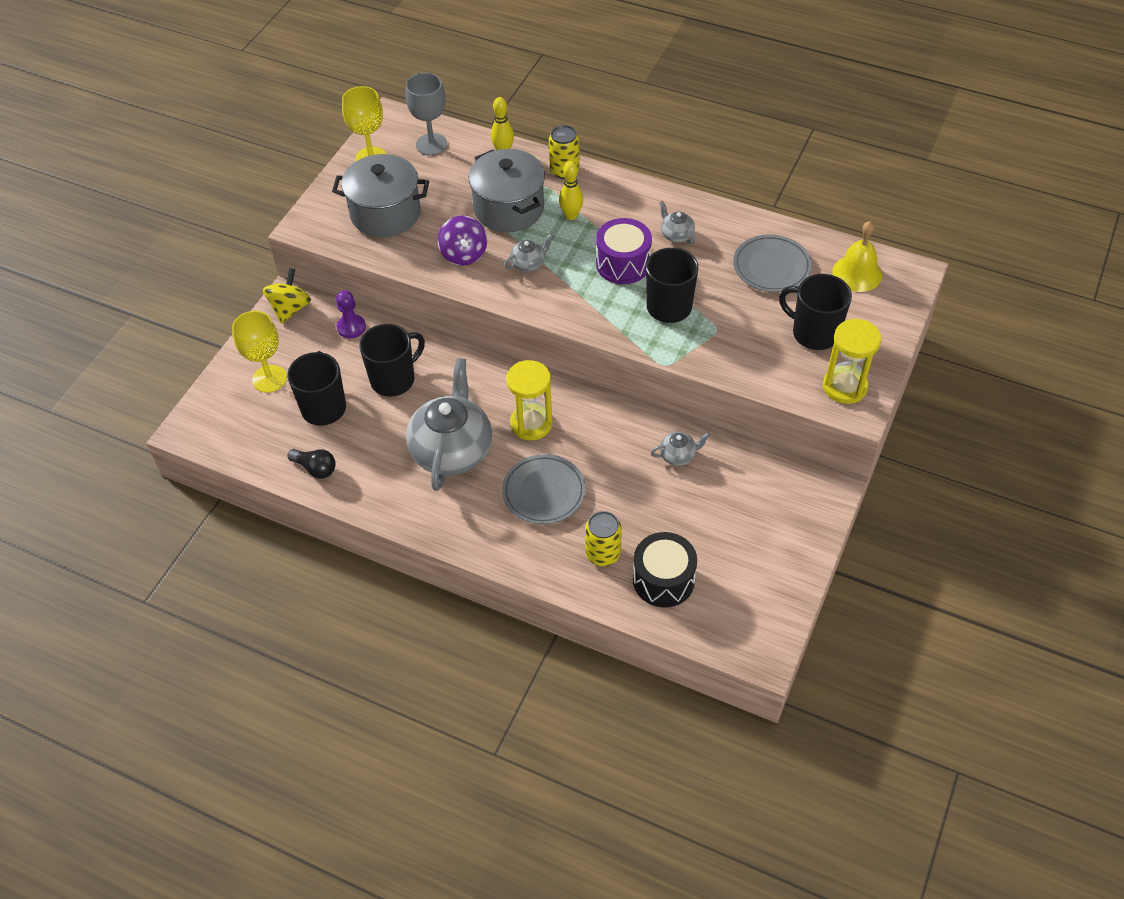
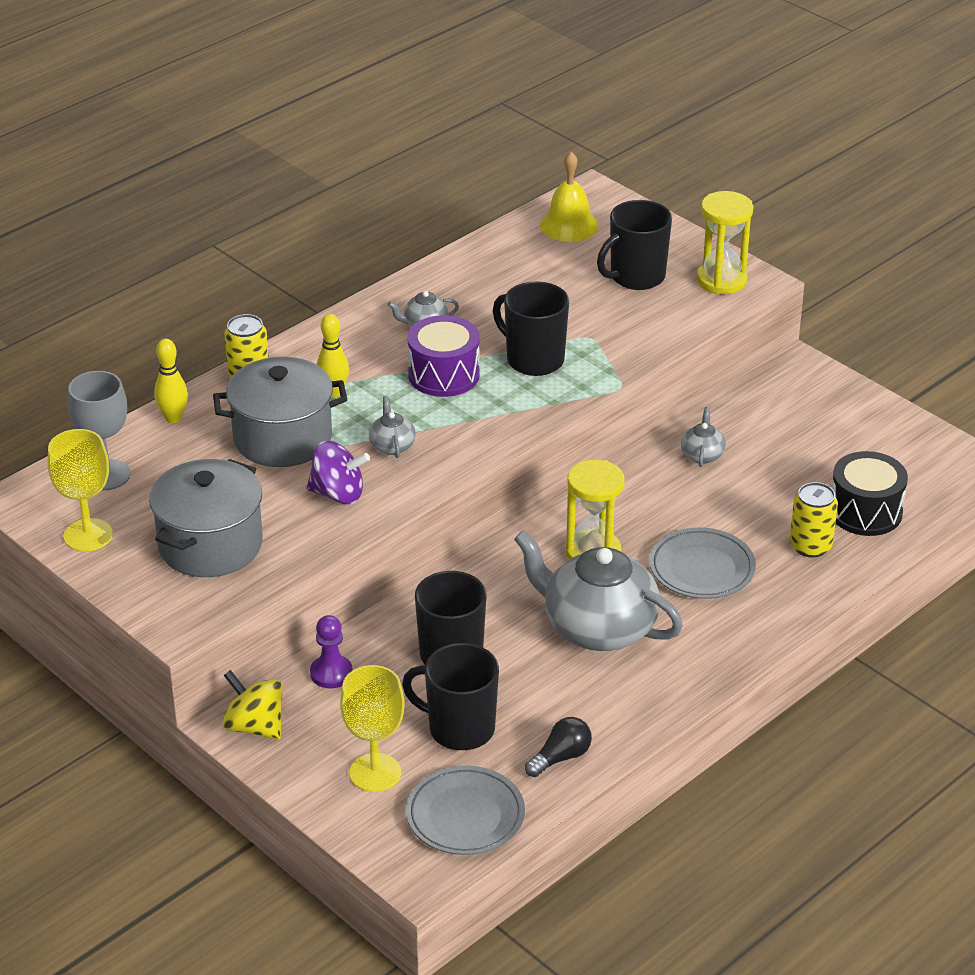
camera: 70 degrees left, 15 degrees down
grey plate [733,235,812,292] -> grey plate moved to [406,766,525,855]

